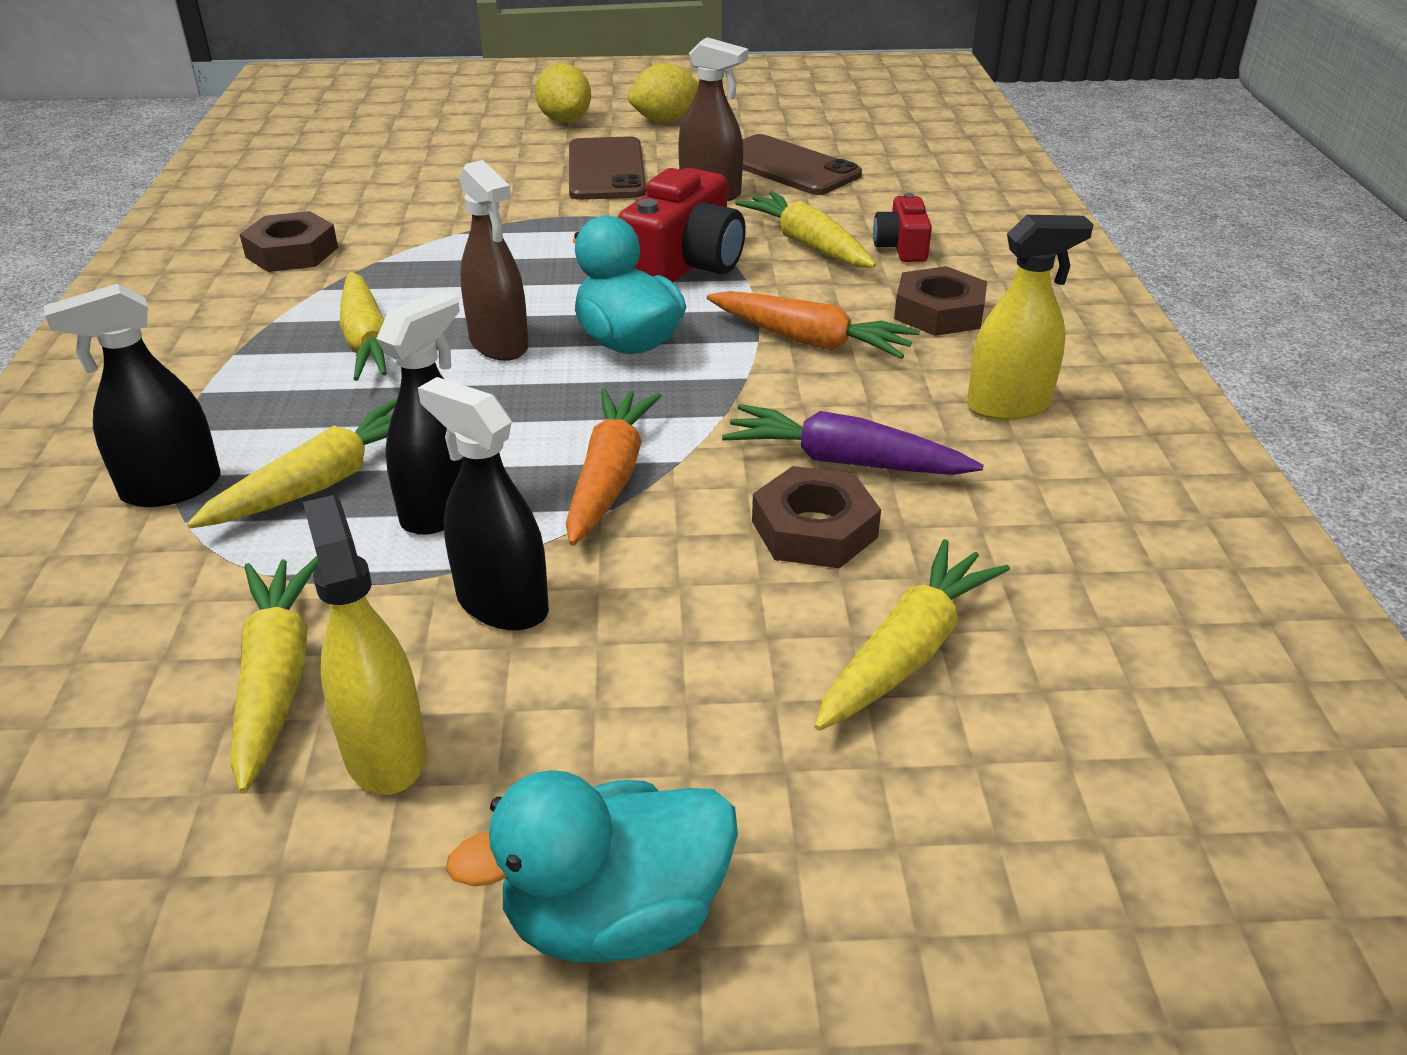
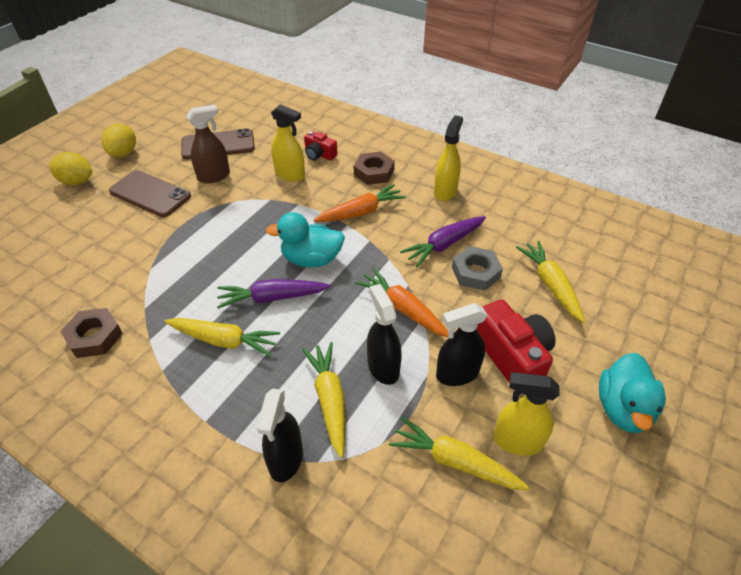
camera: 55 degrees left, 10 degrees up
brown spray bottle [459,160,529,361] -> purple carrot [217,279,331,309]
red camera [618,168,746,283] -> red camera moved to [477,300,556,383]
yellow carrot [735,191,876,268] -> yellow spray bottle [271,104,305,182]
brown nut [752,466,881,568] -> grey nut [452,246,503,291]

